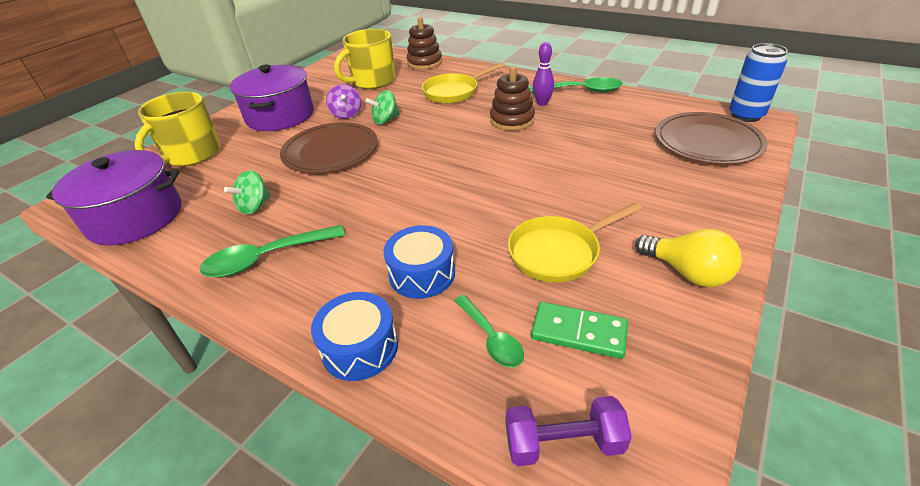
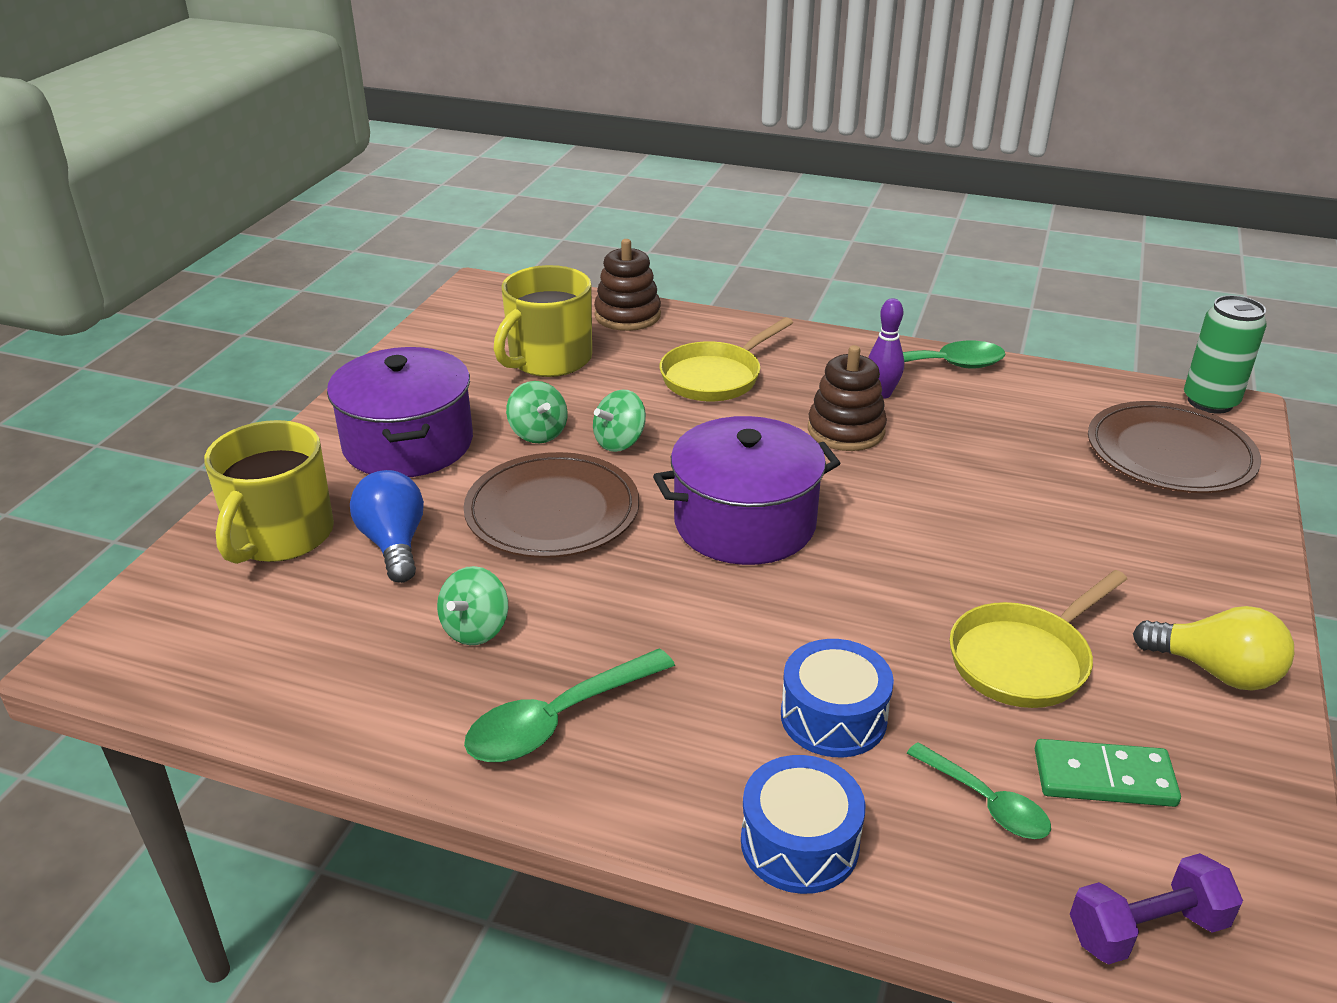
camera: 15 degrees left, 5 degrees down
purple pot [46,150,181,246] -> purple pot moved to [653,416,840,565]
purple spinning top [326,84,361,119] -> green spinning top [506,381,568,443]
blue can [729,43,788,122] -> green can [1184,295,1267,414]
none -> blue light bulb [350,470,424,583]

